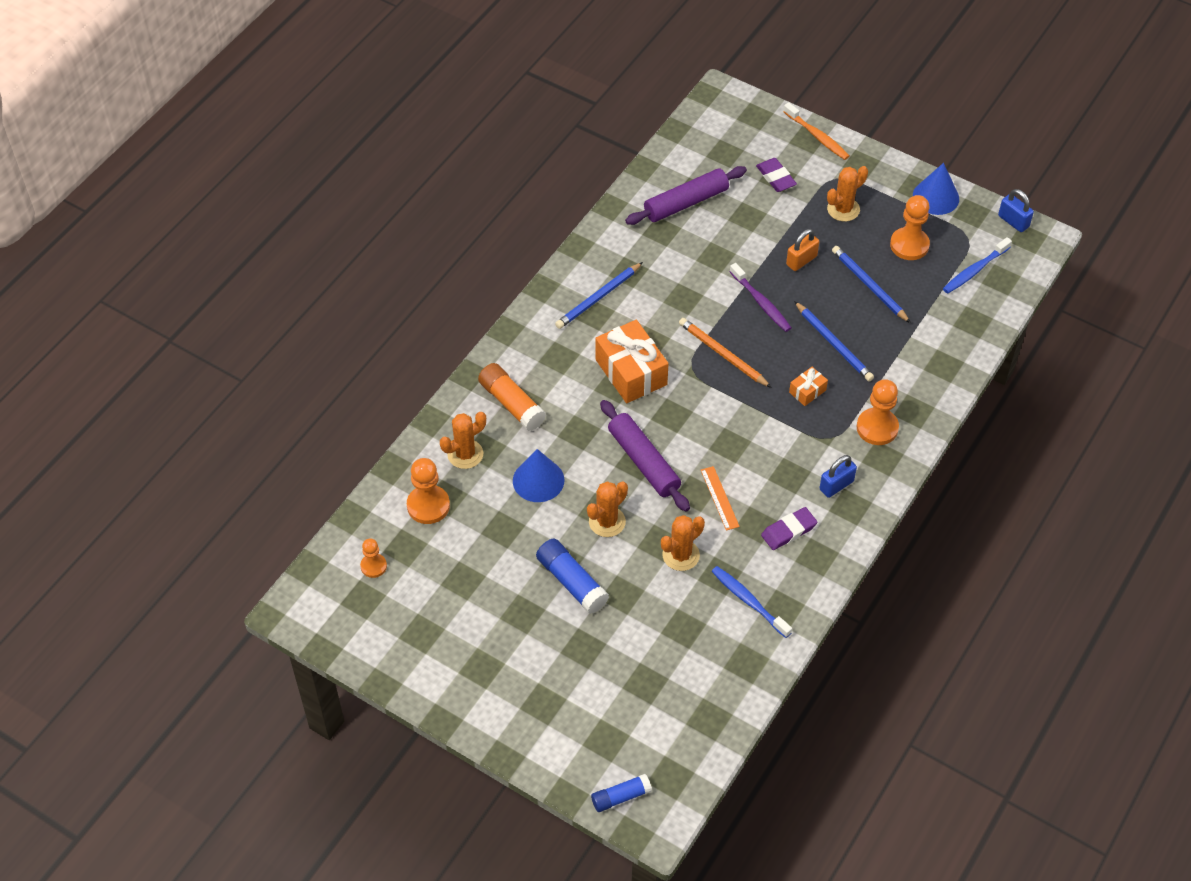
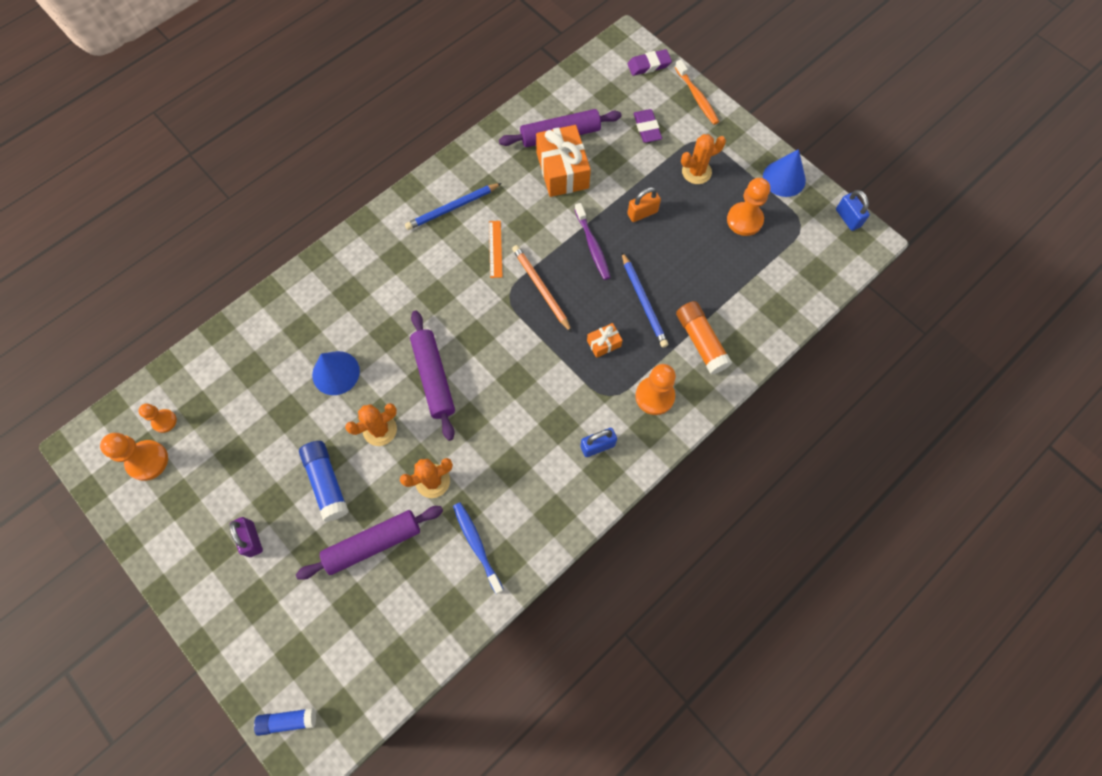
camera: 15 degrees right, 15 degrees up
orange pawn [407,458,450,524] -> orange pawn moved to [100,433,168,481]
orange cactus [440,412,486,469] -> none
orange glue stick [478,363,546,431] -> orange glue stick moved to [676,301,732,375]
orange gift [595,320,669,403] -> orange gift moved to [536,125,591,197]
orange ruler [701,466,740,531] -> orange ruler moved to [489,221,503,278]
purple eraser [761,507,817,550] -> purple eraser moved to [627,49,672,76]
blue pencil [832,246,911,323] -> none
blue toothbrush [943,237,1012,294] -> none
none -> purple padlock [229,517,263,557]
none -> purple rolling pin [296,506,443,580]

